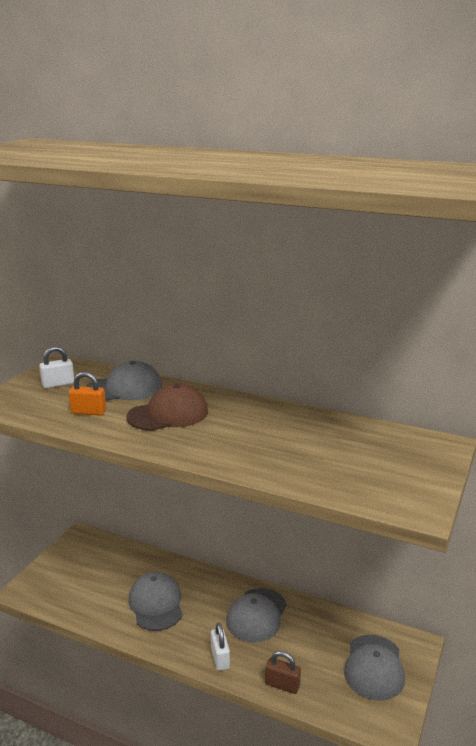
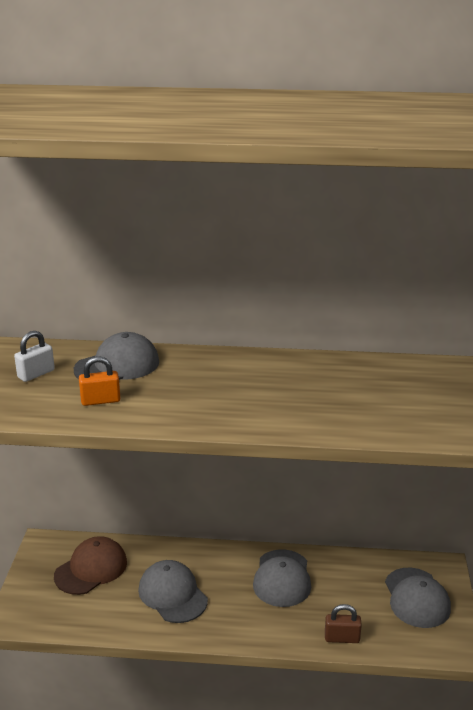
camera: 20 degrees left, 5 degrees up
brown cap [126,383,208,431] -> brown cap moved to [54,536,127,595]
white padlock [211,623,230,671] -> none

